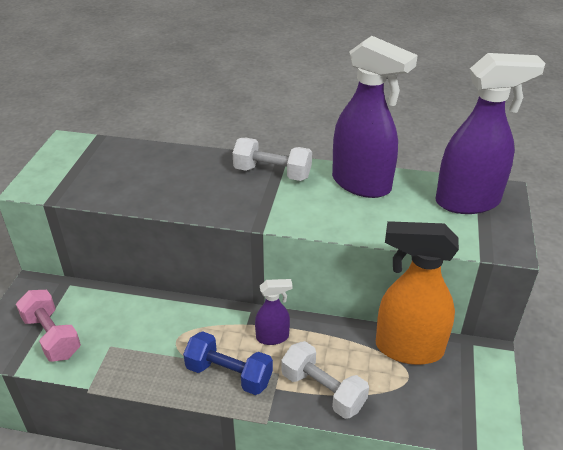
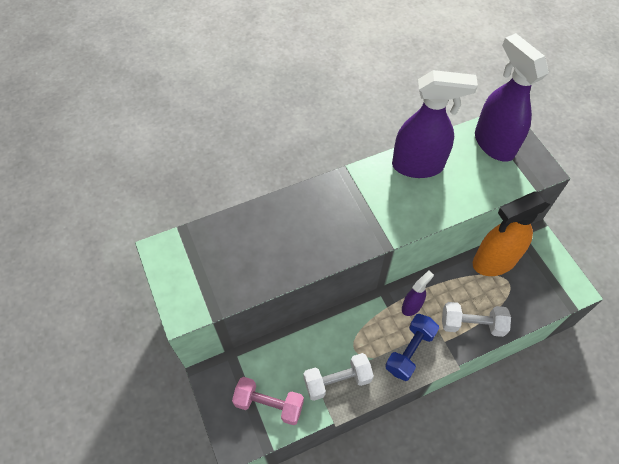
camera: 35 degrees left, 20 degrees up
blue dumbbell [183,331,273,395] -> blue dumbbell turned 45 degrees counterclockwise [385,314,439,381]
white dumbbell [233,138,312,181] -> white dumbbell moved to [303,353,374,401]
purple spray bottle [435,53,546,214] -> purple spray bottle turned 75 degrees counterclockwise [475,33,549,162]

